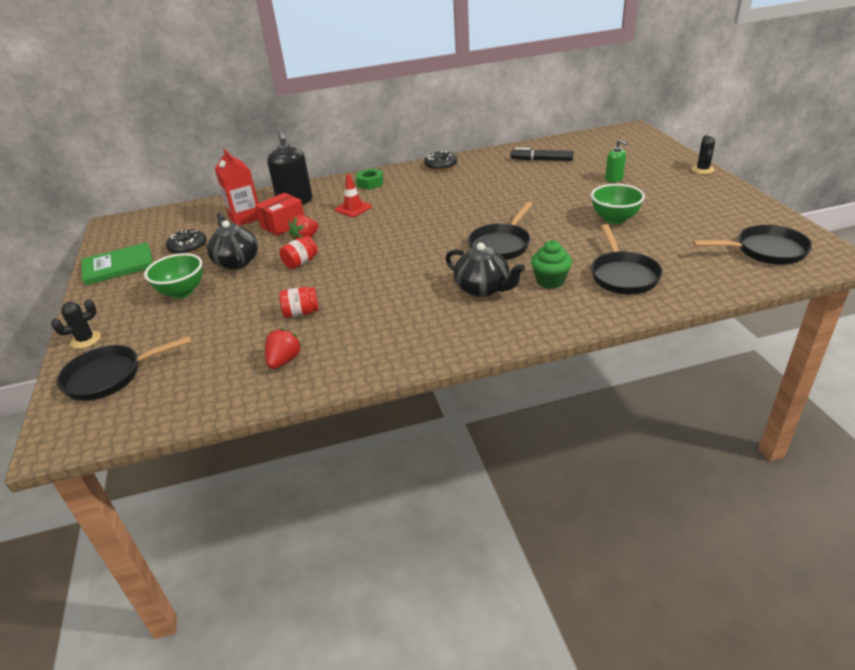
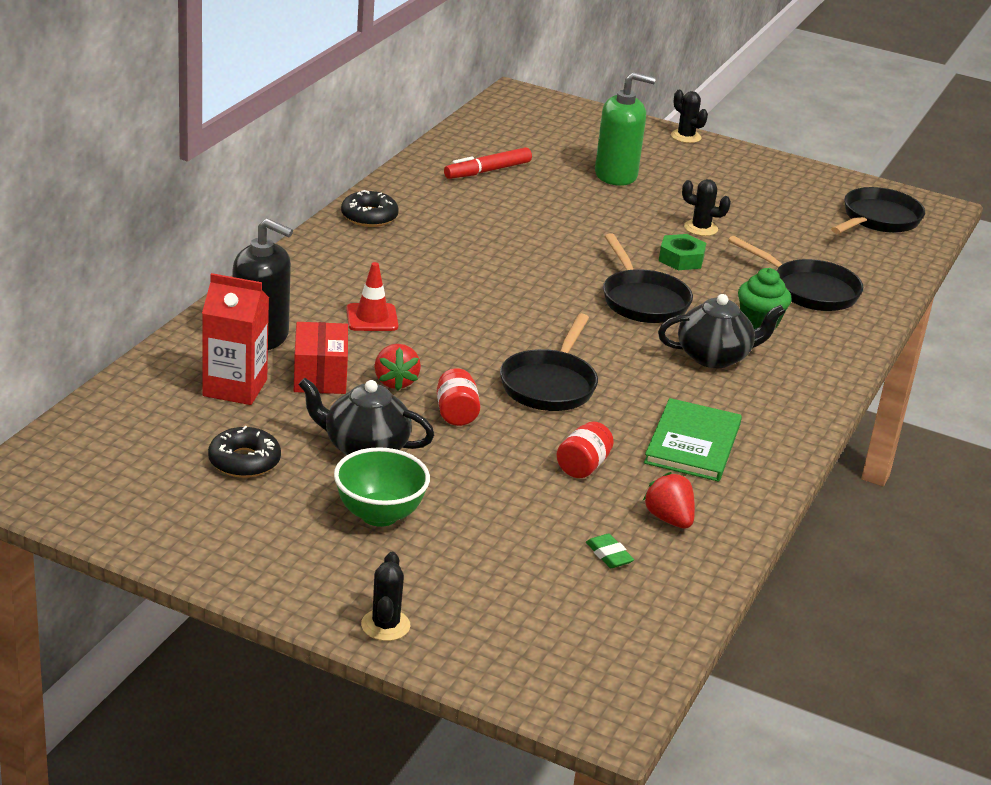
camera: 55 degrees left, 5 degrees down
black pan [56,336,192,401] -> black pan moved to [500,313,598,411]
green book [82,242,153,285] -> green book moved to [644,398,742,482]
green nut [356,168,383,190] -> green nut moved to [659,234,706,270]
black marker [510,148,573,161] -> red marker [444,147,532,179]
green bowl [591,184,645,224] -> black cactus [682,179,731,236]
green soap dispenser [605,140,627,182] -> green soap dispenser [595,72,656,186], size x1.82
none -> green eraser [586,534,634,568]

